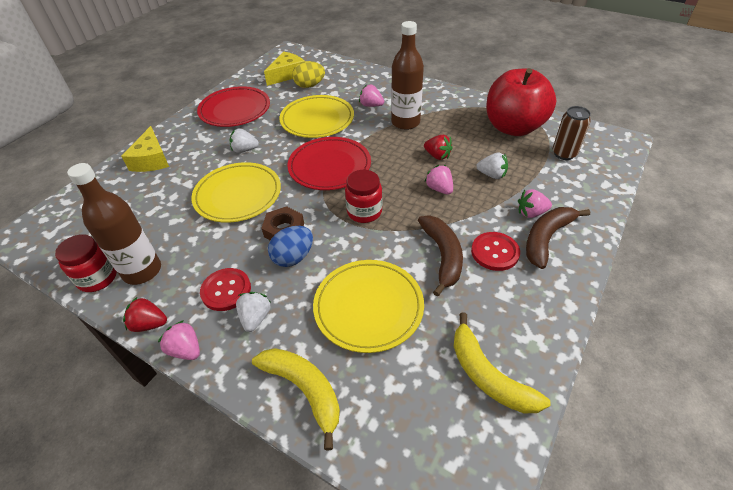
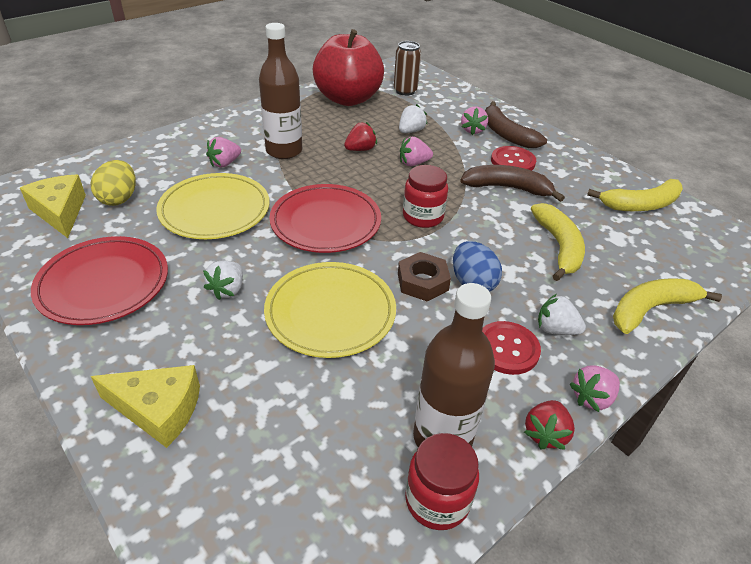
camera: 75 degrees left, 5 degrees down
yellow plate [313,260,424,353] -> yellow banana [531,203,585,281]

